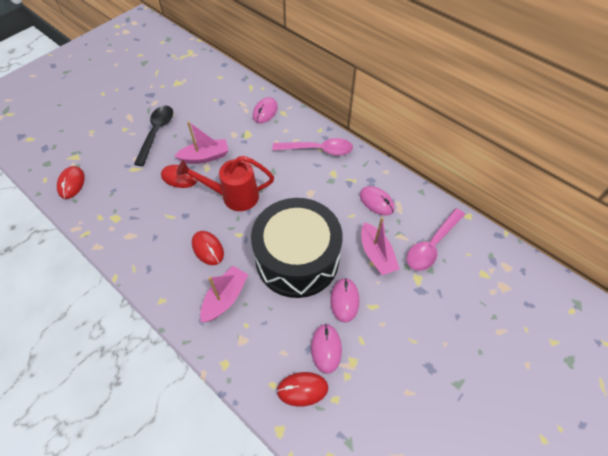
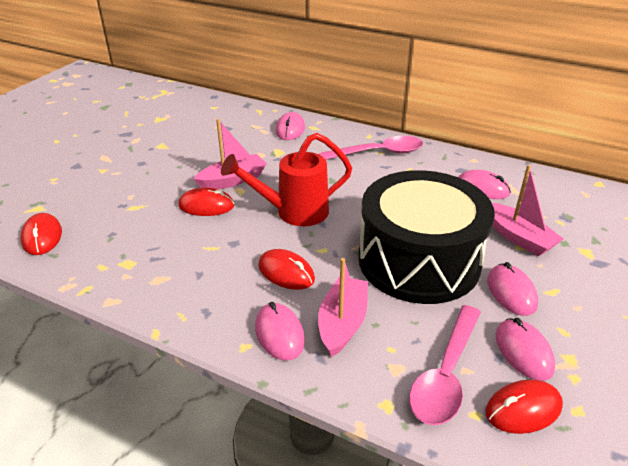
camera: 15 degrees left, 20 degrees down
black spoon [134,106,173,166] -> none
pink spoon [407,208,465,271] -> pink spoon moved to [409,305,481,425]
none -> pink mouse [255,302,305,361]

